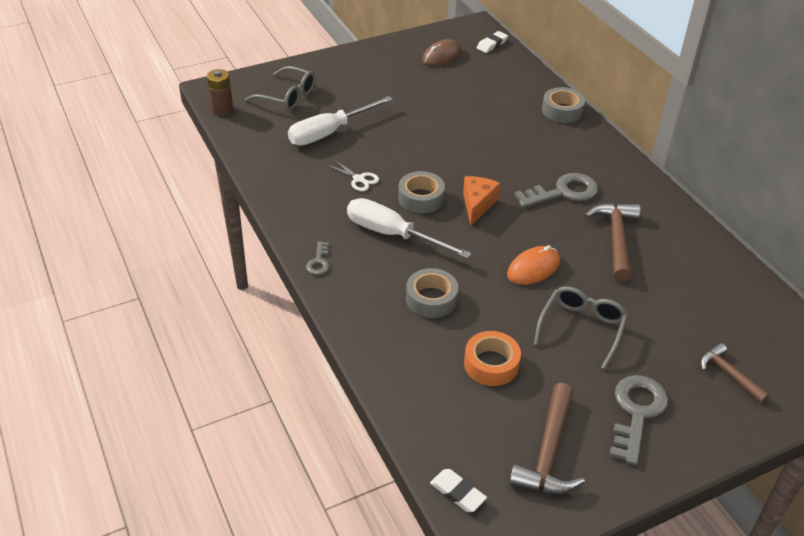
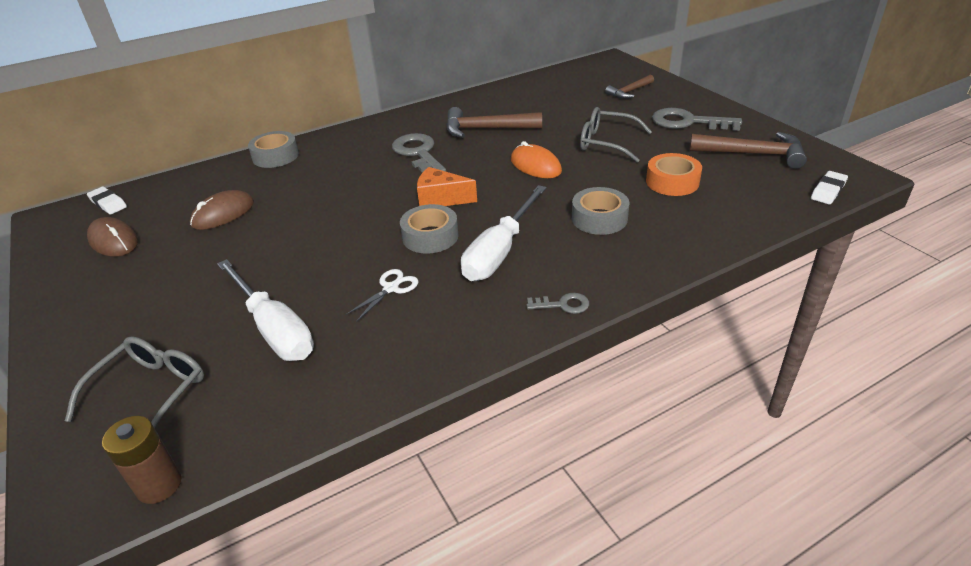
camera: 90 degrees left, 5 degrees down
none -> brown mouse [190,190,254,230]

